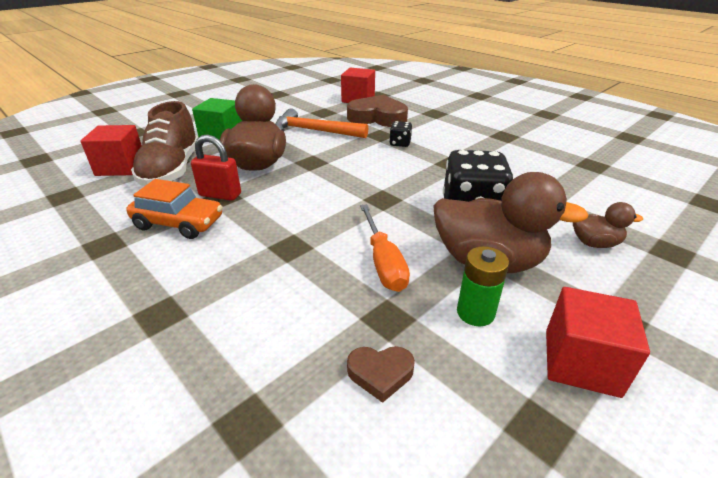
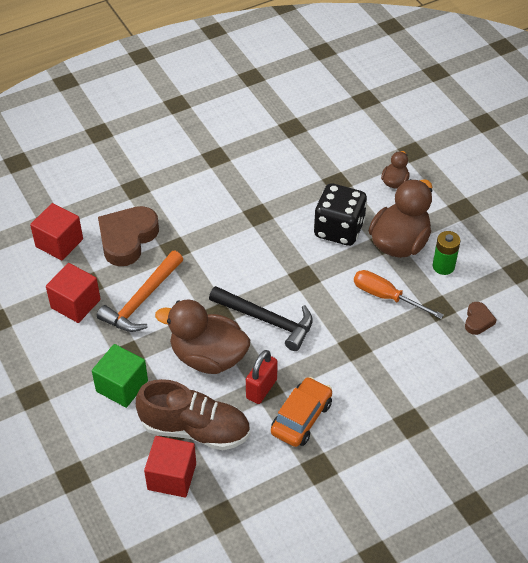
camera: 75 degrees left, 15 degrees up
orange screwdriver [360,204,410,292] -> orange screwdriver turned 150 degrees counterclockwise [354,270,444,319]
black dice [389,121,412,147] -> none
red cube [546,287,650,398] -> red cube moved to [46,263,101,323]
none -> black hammer [209,286,313,351]

